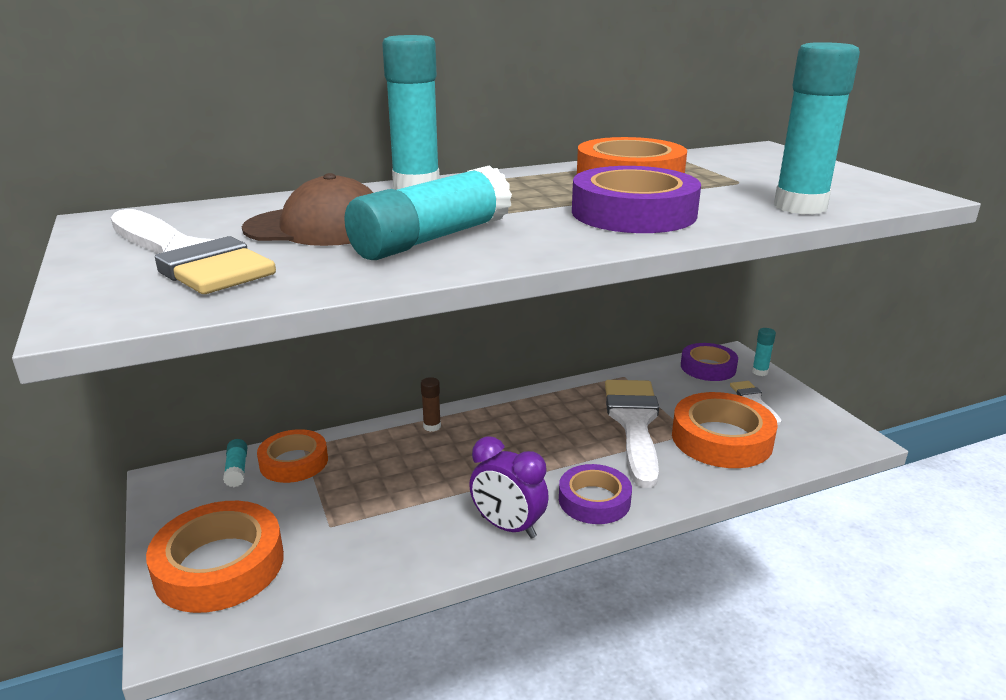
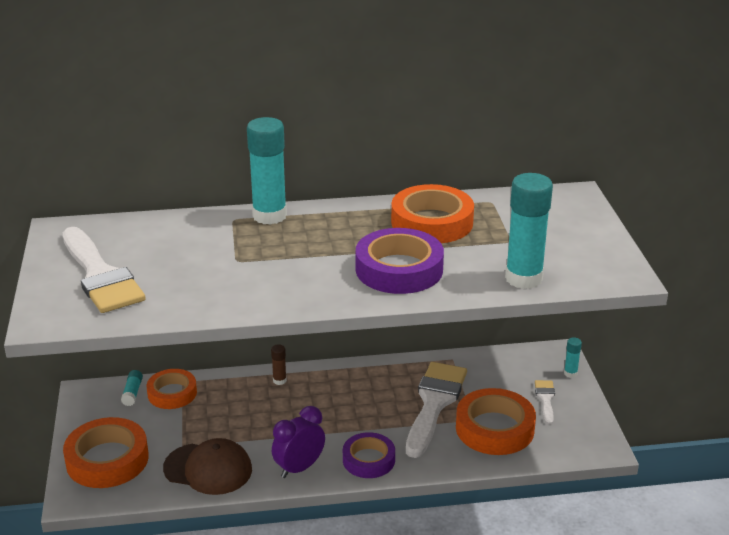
camera: 15 degrees right, 5 degrees up
brown cap [242,173,373,246] -> brown cap moved to [163,438,252,495]
turquoise glue stick [344,165,512,260] -> none
purple clock [469,436,549,539] -> purple clock turned 90 degrees clockwise [272,406,325,478]
purple tape [681,343,738,381] -> none

